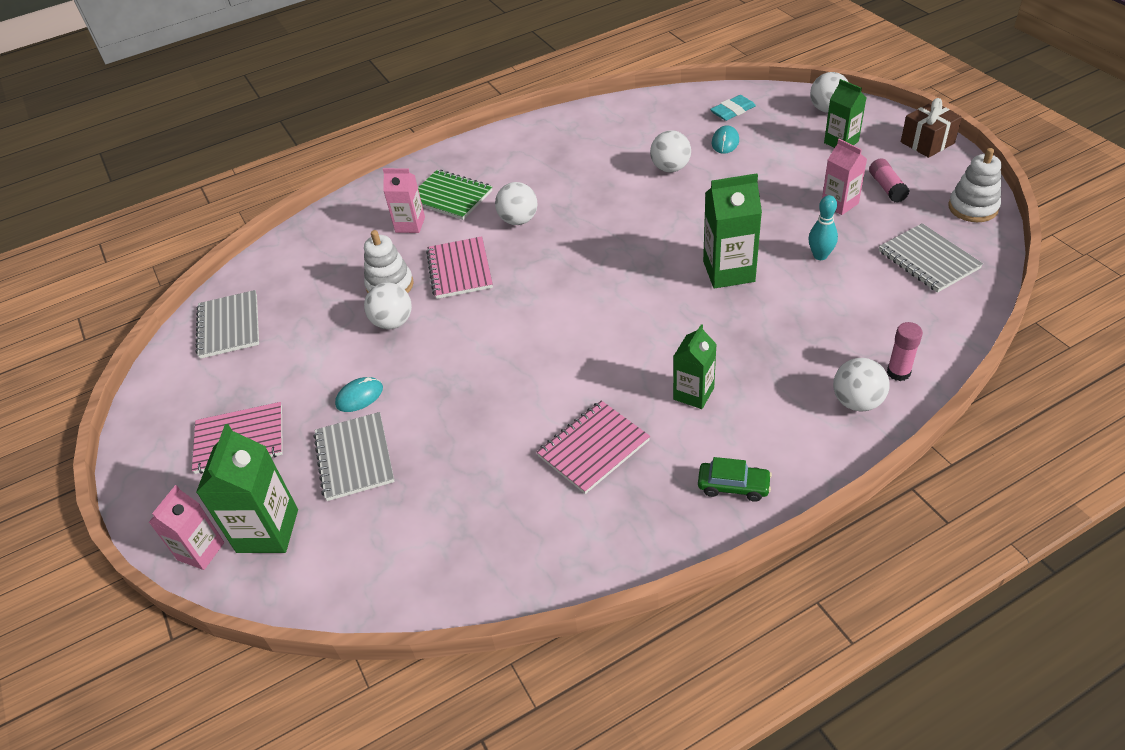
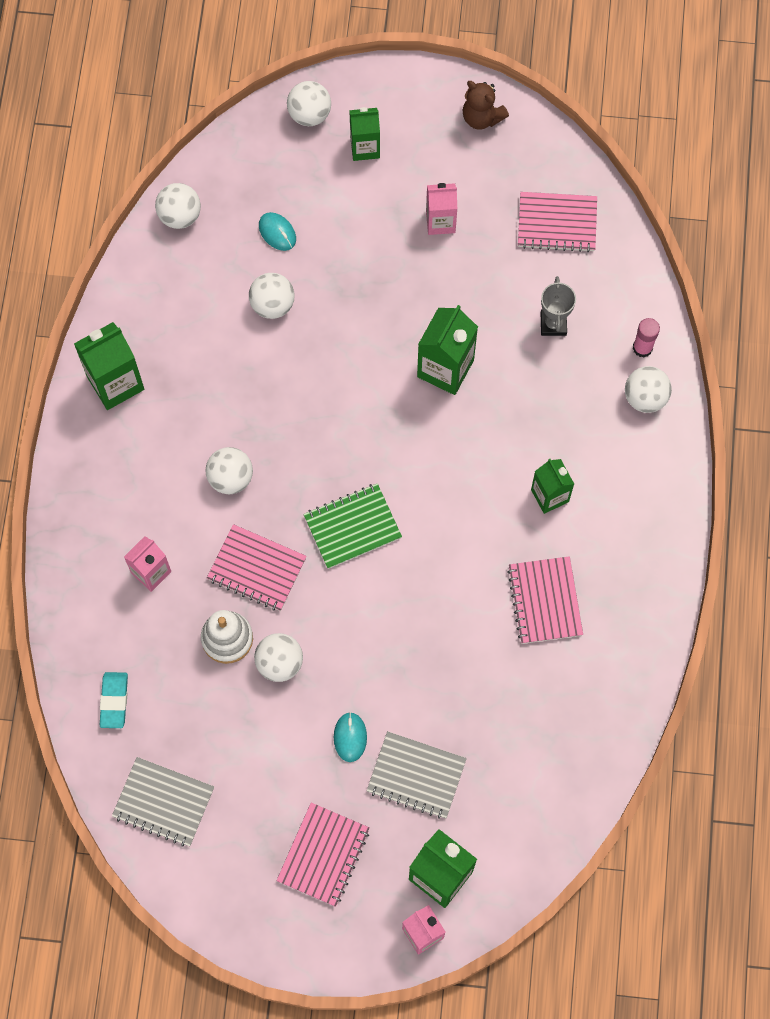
camera: 60 degrees left, 25 degrees up
green notebook [418,170,492,220] -> green notebook moved to [304,483,402,569]
green car [698,457,772,502] -> none
turquoise eraser [710,95,756,121] -> turquoise eraser moved to [100,672,128,728]
turquoise bowling pin [808,195,838,260] -> none
pink glue stick [869,158,909,203] -> none
grey notebook [879,223,983,293] -> pink notebook [518,192,597,252]
brown gift [901,98,962,158] -> none
white stacking toy [949,148,1001,222] -> none
none -> green carton [74,322,144,410]
none -> white ball [155,183,201,229]
none -> brown teddy bear [462,81,509,130]
none -> grey trophy [541,276,576,336]

